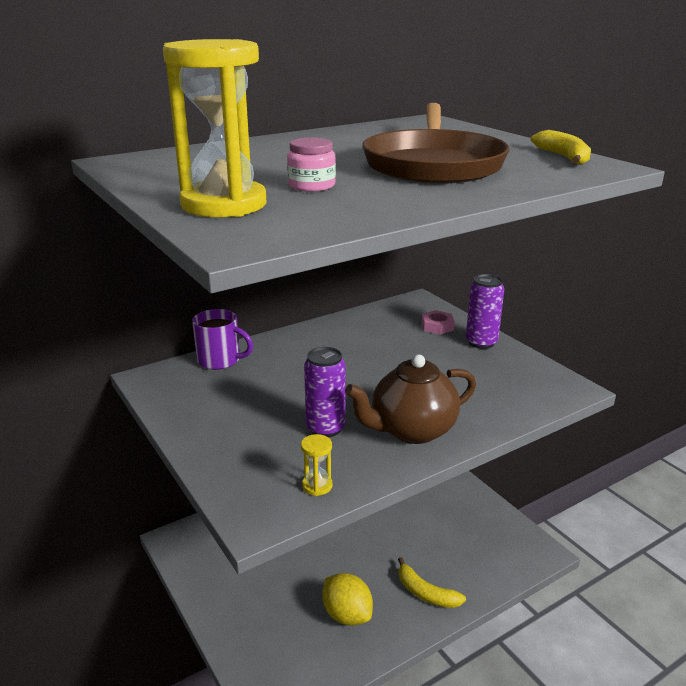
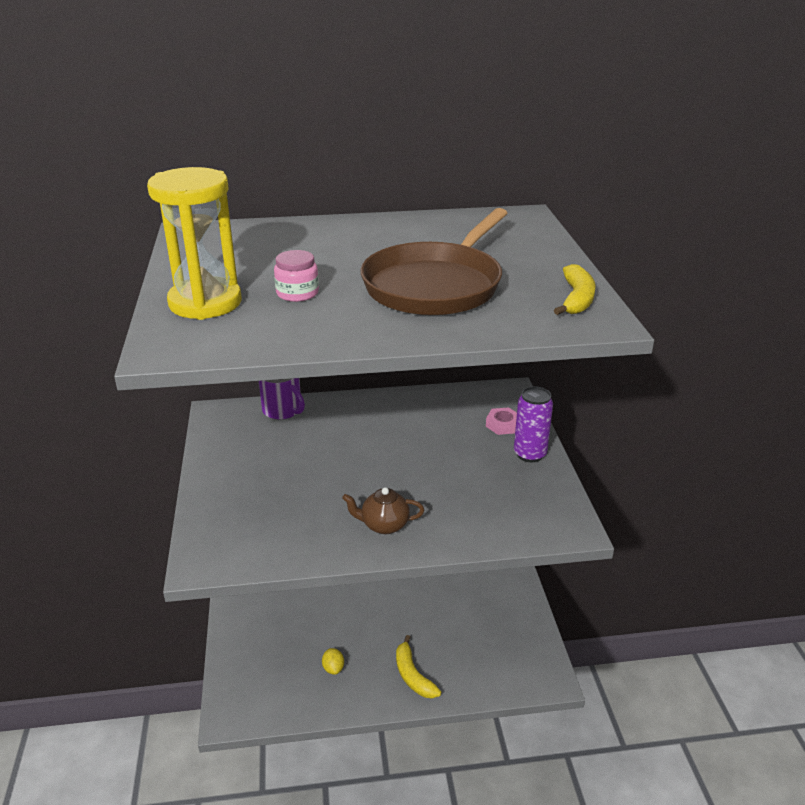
camera: 25 degrees right, 5 degrees up
yellow hourglass [301,434,332,496] -> none
purple can [304,347,346,438] -> none
yellow lemon [322,573,373,626] -> yellow lemon [322,648,344,675], size x0.52
brown teapot [345,354,476,444] -> brown teapot [342,487,424,534], size x0.59

